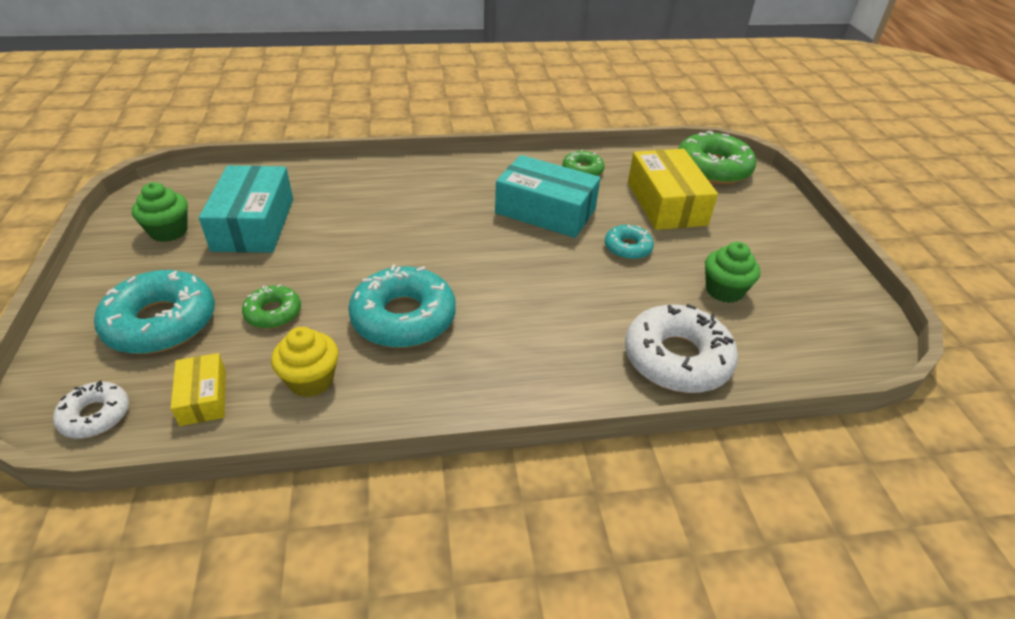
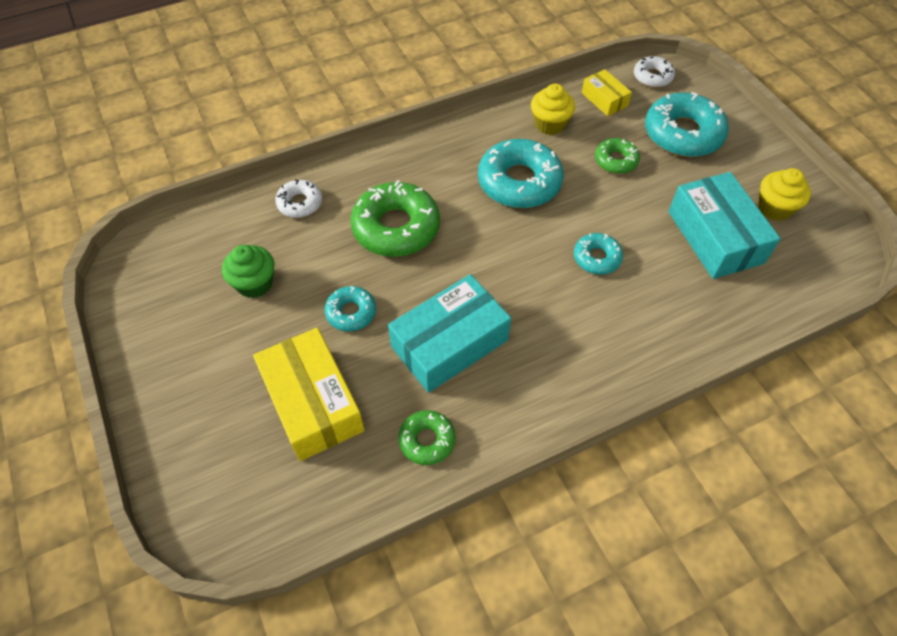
camera: 165 degrees right, 15 degrees up
green cupcake [132,182,188,242] -> yellow cupcake [758,168,811,221]
turquoise box [495,155,600,238] -> turquoise box turned 45 degrees counterclockwise [388,274,511,393]
white donut [625,304,738,393] -> white donut [275,180,322,218], size x0.53
green donut [678,131,756,184] -> green donut moved to [350,180,440,257]
none -> turquoise donut [574,233,623,275]

